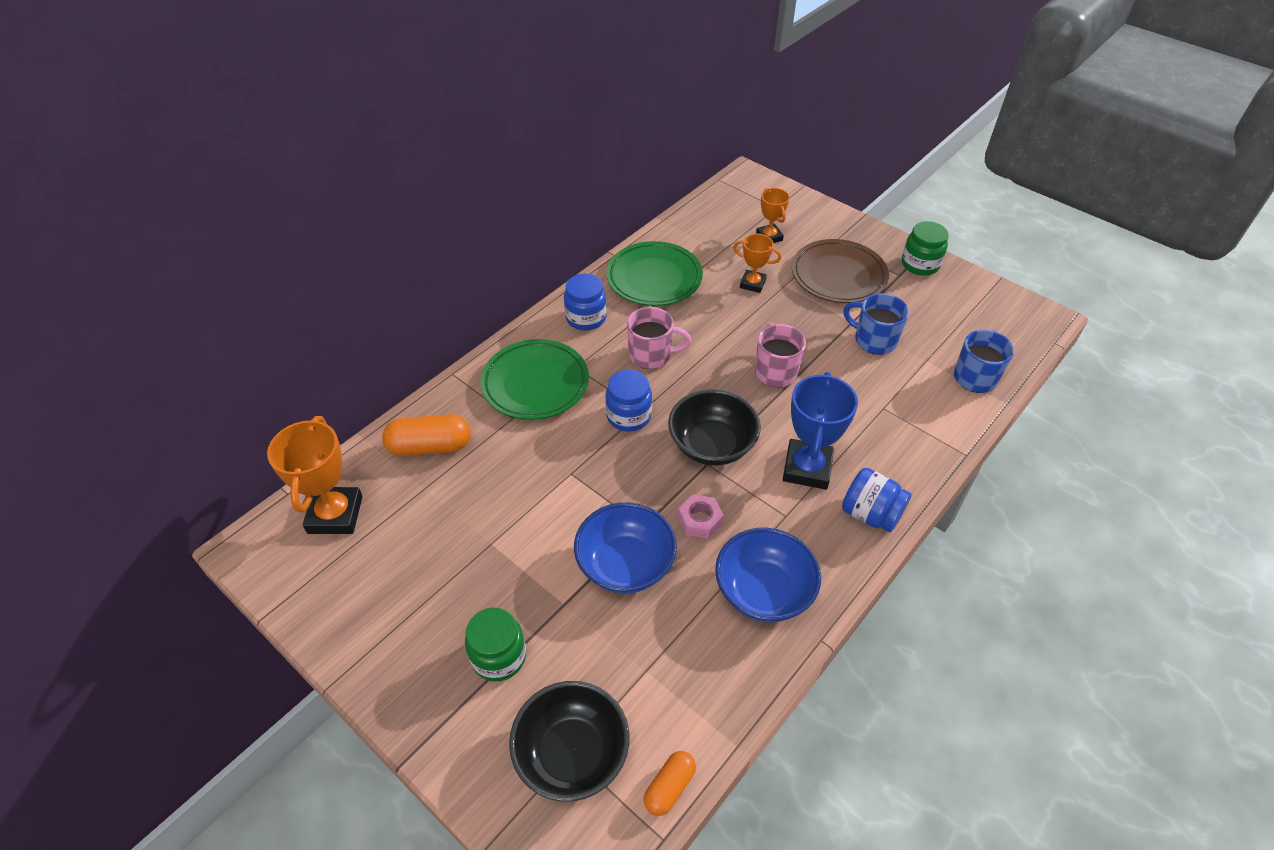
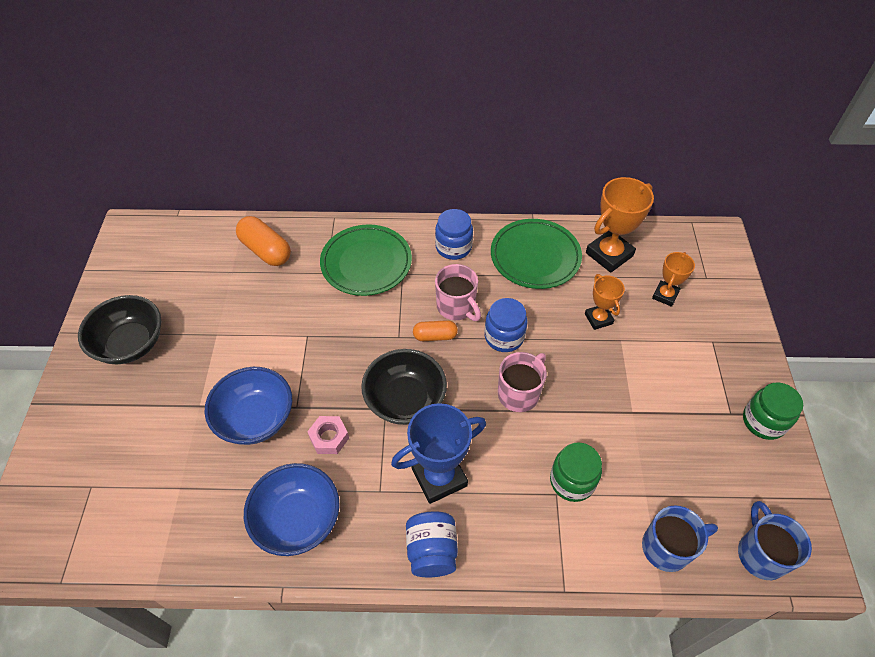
camera: 50 degrees right, 5 degrees up
orange trophy [267,416,363,534] -> orange trophy moved to [586,177,654,273]
green jar [465,607,526,682] -> green jar moved to [550,442,602,502]
black bowl [509,681,629,802] -> black bowl moved to [78,295,161,364]
blue jar [605,370,652,432] -> blue jar moved to [485,298,527,352]
orange capsule [643,751,696,816] -> orange capsule moved to [413,320,458,341]
brown plate [792,239,889,303] -> none
blue mug [843,293,909,355] -> blue mug moved to [738,501,812,580]

